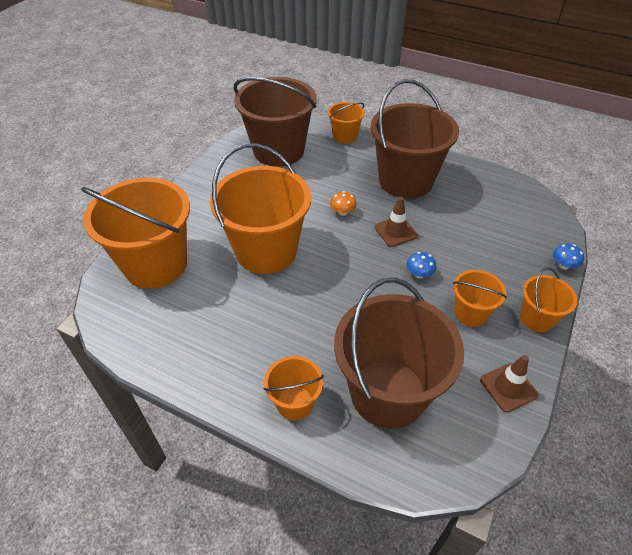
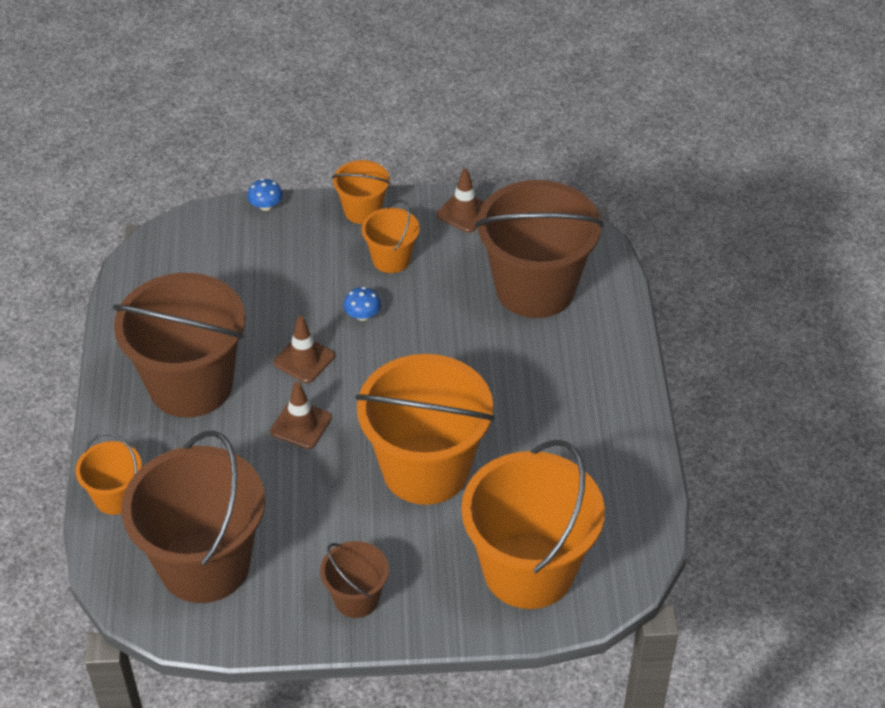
camera: 120 degrees left, 0 degrees up
orange bucket [263,356,324,420] -> none
orange mushroom [330,191,357,216] -> brown traffic cone [270,382,332,449]
none -> brown bucket [320,541,389,618]

